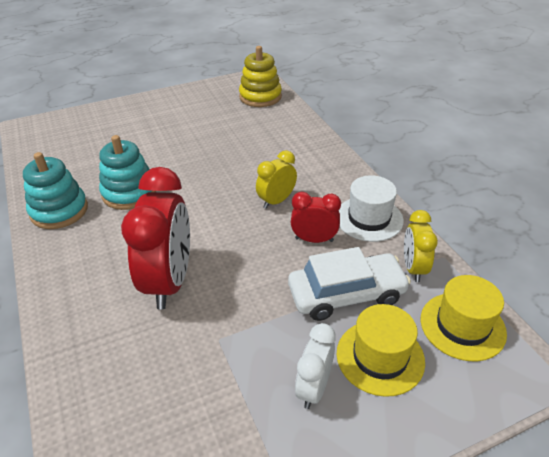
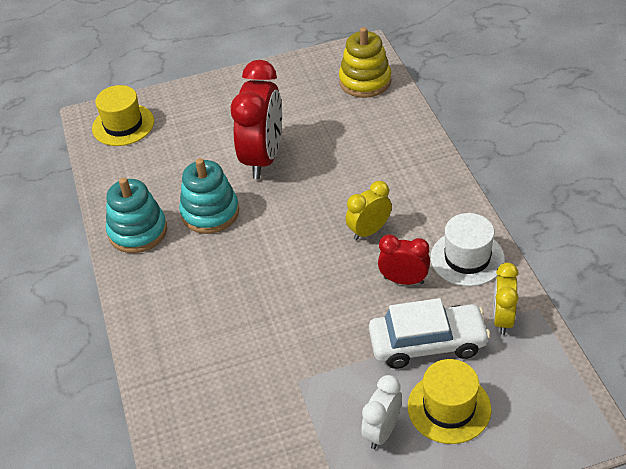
camera: 10 degrees right, 5 degrees up
red clock [121,167,190,310] -> red clock moved to [231,60,282,179]
yellow hat [421,275,507,361] -> yellow hat moved to [92,85,154,146]

